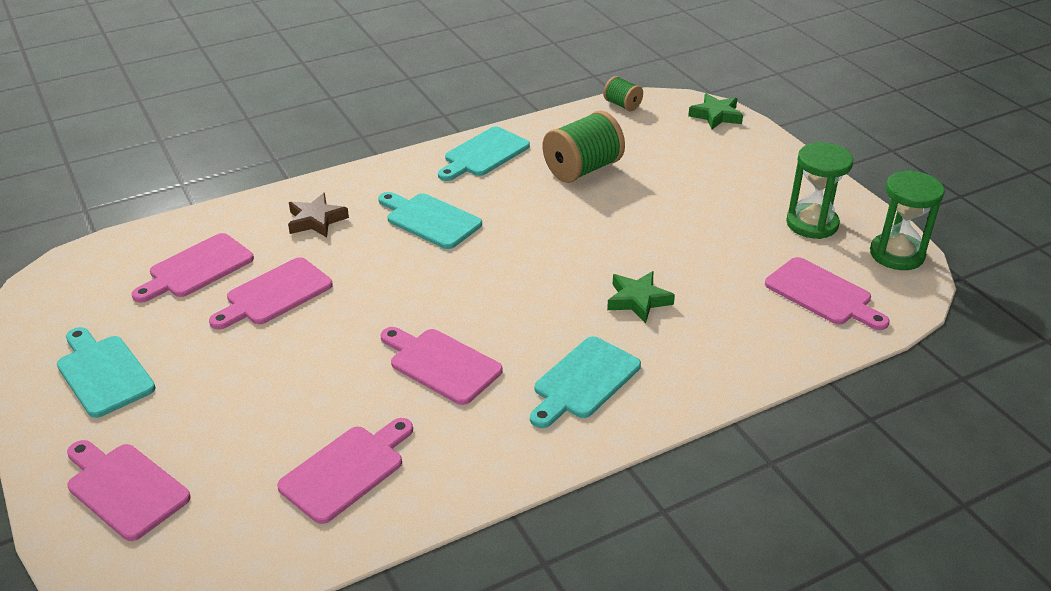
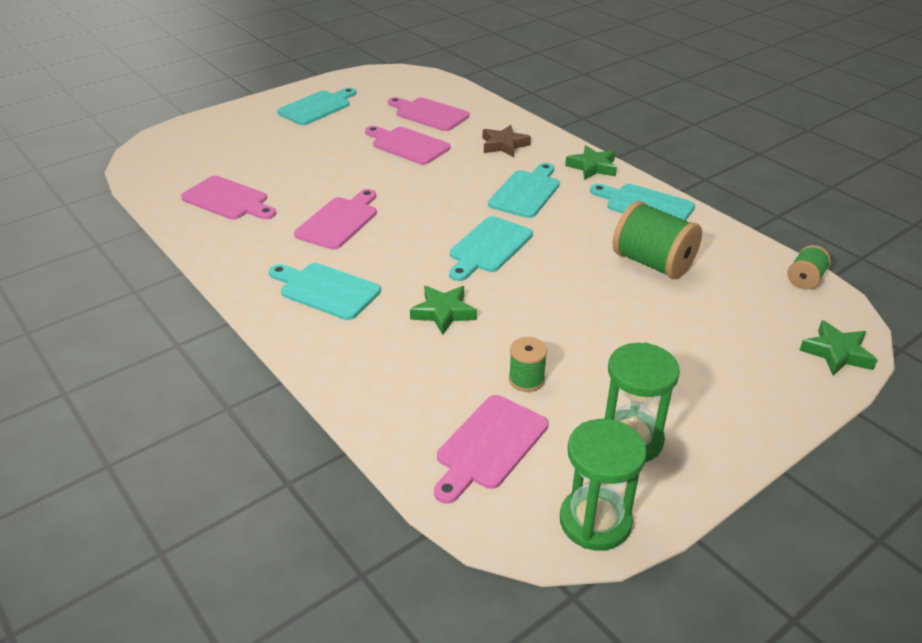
camera: 80 degrees right, 0 degrees up
pink cutting board [67,440,191,541] -> none
none -> turquoise cutting board [449,216,533,281]
none -> green spool [509,337,547,392]
none -> green star [565,145,617,180]

